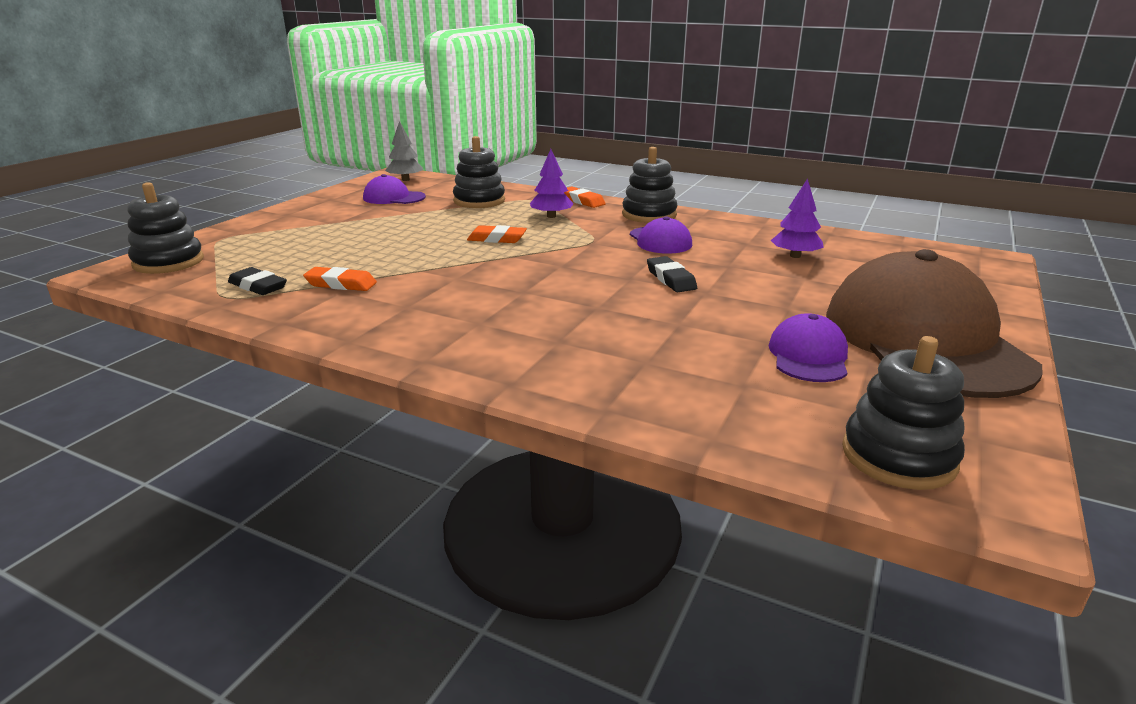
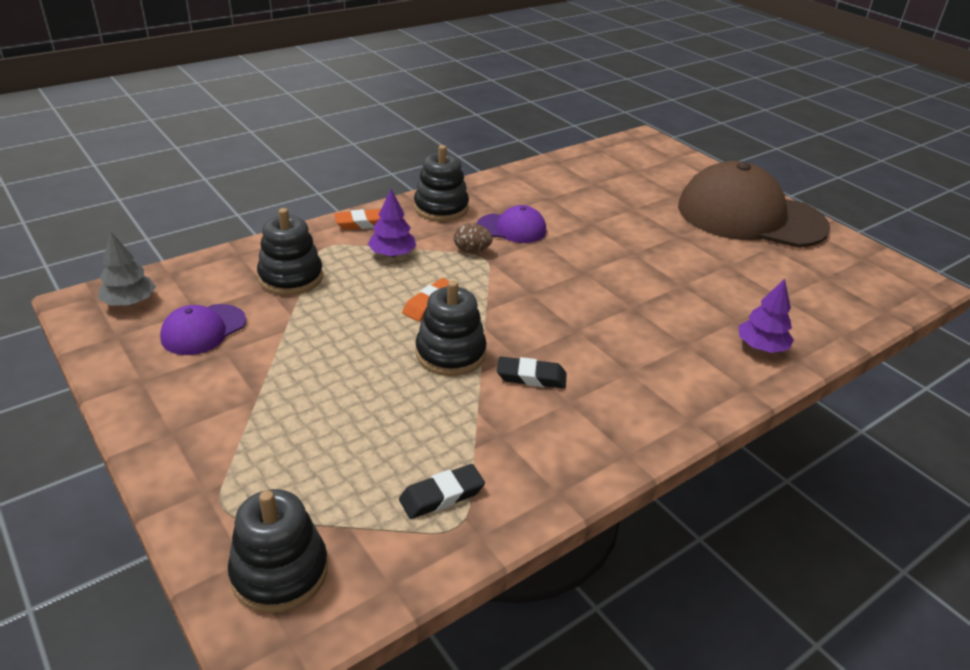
camera: 65 degrees left, 10 degrees up
orange eraser [303,267,377,291] -> none
black eraser [647,256,697,292] -> black eraser moved to [497,357,567,389]
purple cap [769,313,848,382] -> none
purple tree [771,178,824,258] -> purple tree moved to [739,279,794,353]
black stacking toy [842,336,965,490] -> black stacking toy moved to [416,281,487,376]
none -> brown egg [454,223,493,253]

